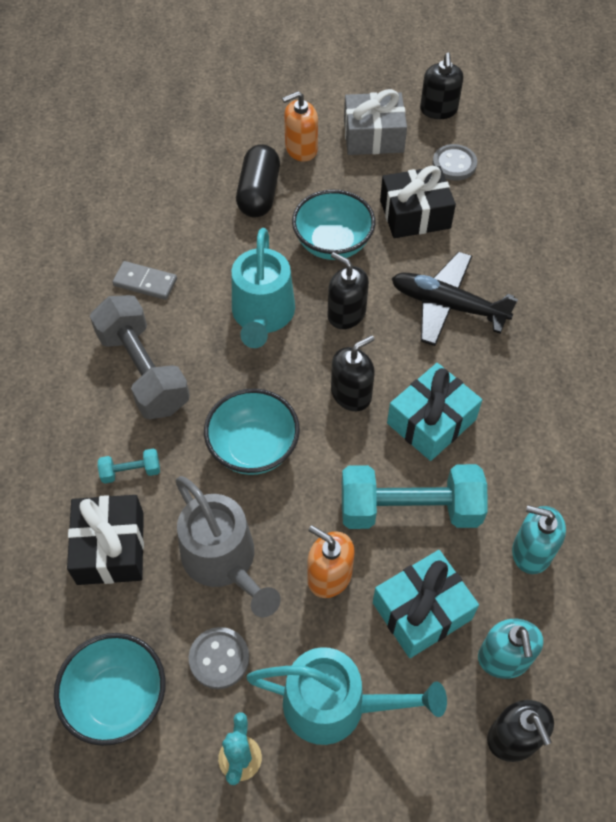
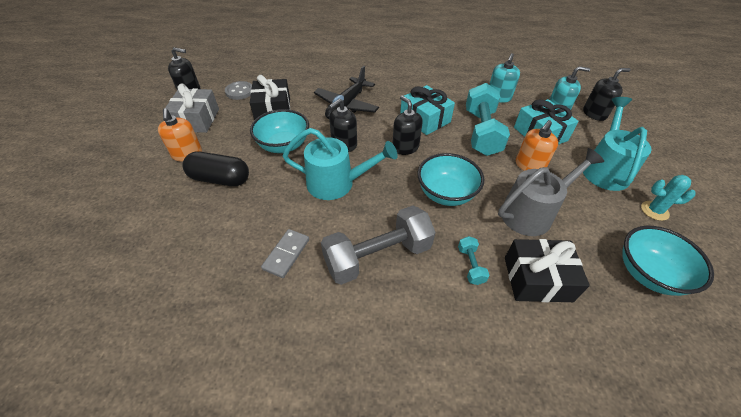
camera: 85 degrees left, 10 degrees down
grey button [189,627,249,689] -> none

